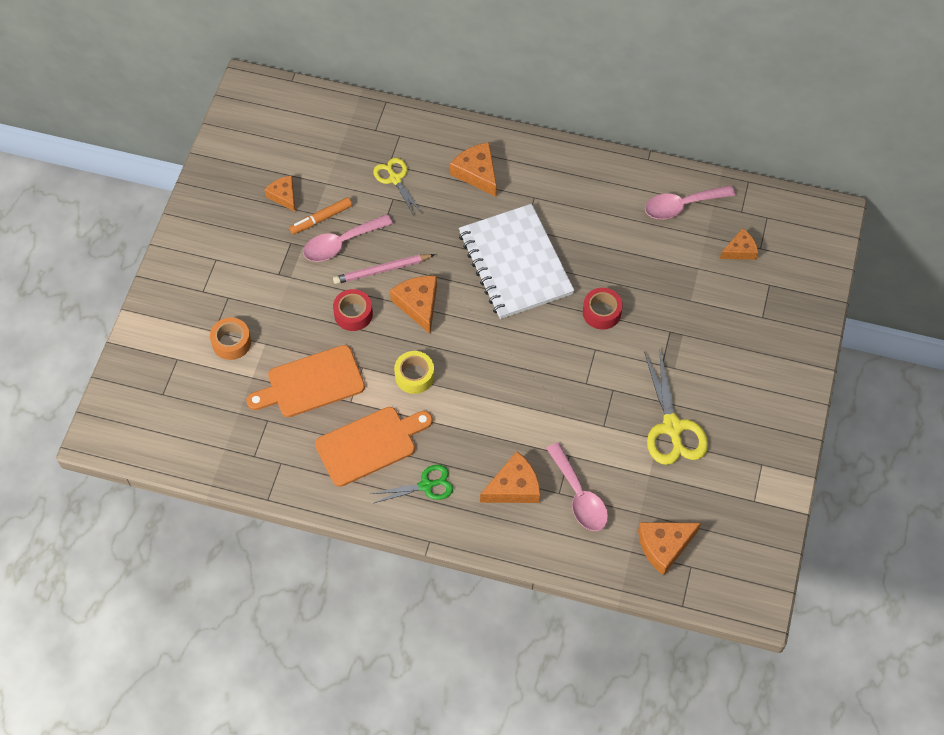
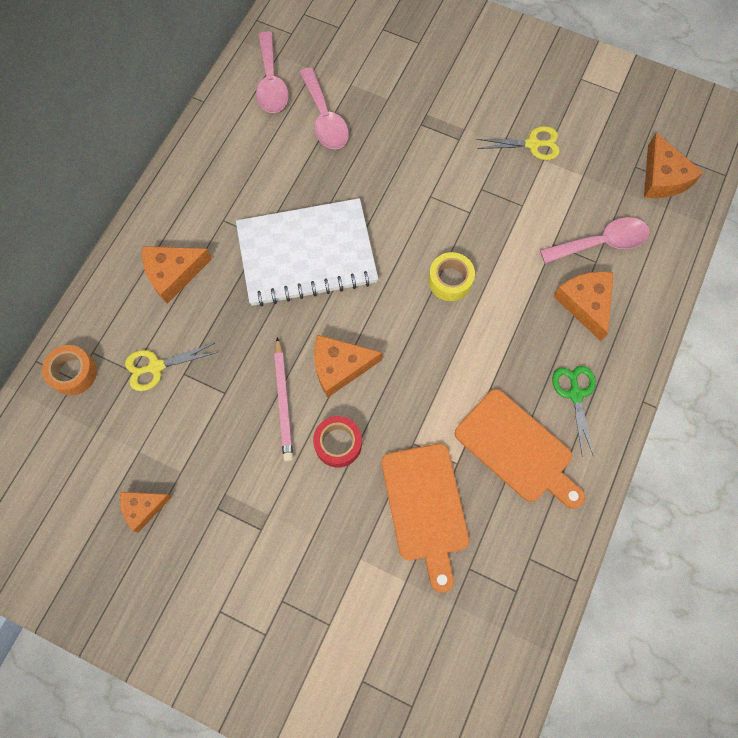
camera: 80 degrees left, 10 degrees up
orange tape [210,317,251,360] -> orange tape moved to [42,345,97,395]
orange marker [289,197,352,234] -> none
pink spoon [303,214,393,262] -> pink spoon moved to [300,68,349,149]
orange cutting board [315,407,433,487] -> orange cutting board turned 150 degrees clockwise [455,389,585,509]
yellow tape [394,351,434,394] -> yellow tape moved to [428,252,475,301]
red tape [583,288,623,330] -> none
yellow scissors [644,348,708,465] -> yellow scissors [476,126,560,160], size x0.62
orange cheese [720,228,758,260] -> none

